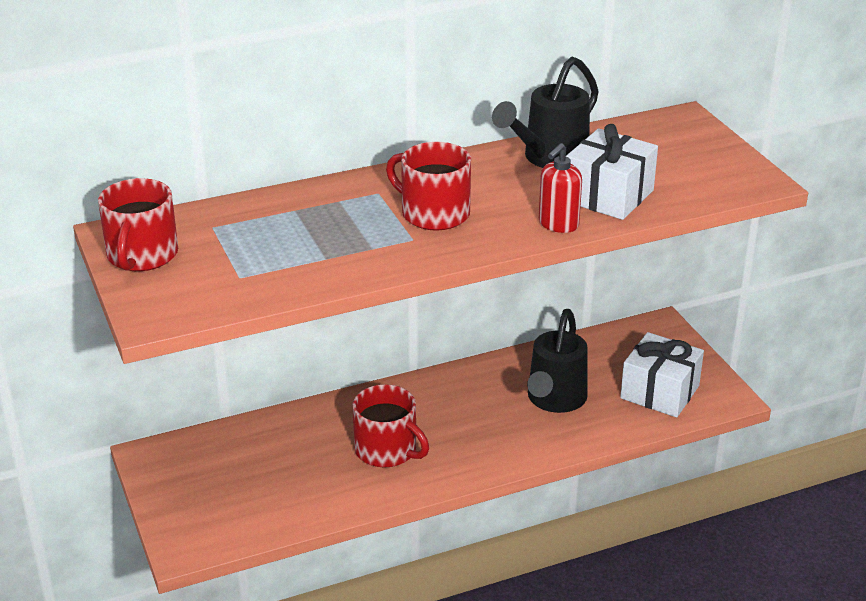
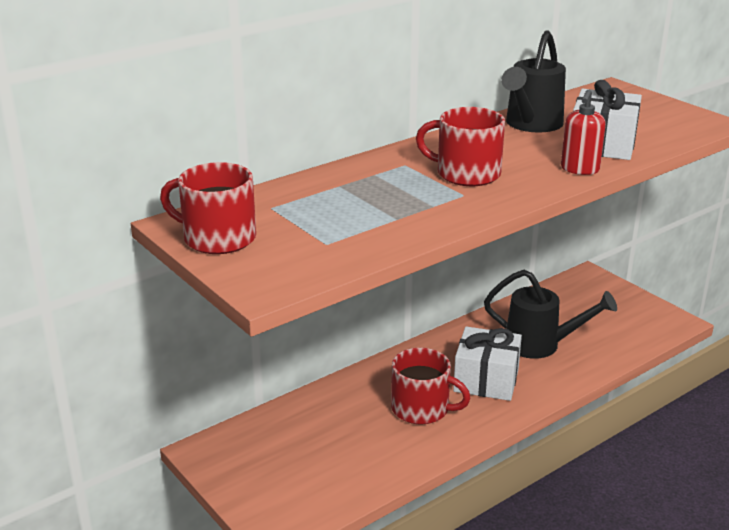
camera: 15 degrees left, 5 degrees down
red mug [98,178,178,271] -> red mug turned 120 degrees clockwise [160,162,256,254]
black watering can [527,309,588,413] -> black watering can turned 75 degrees counterclockwise [484,270,617,359]
white gift [620,332,704,417] -> white gift moved to [453,326,522,401]

